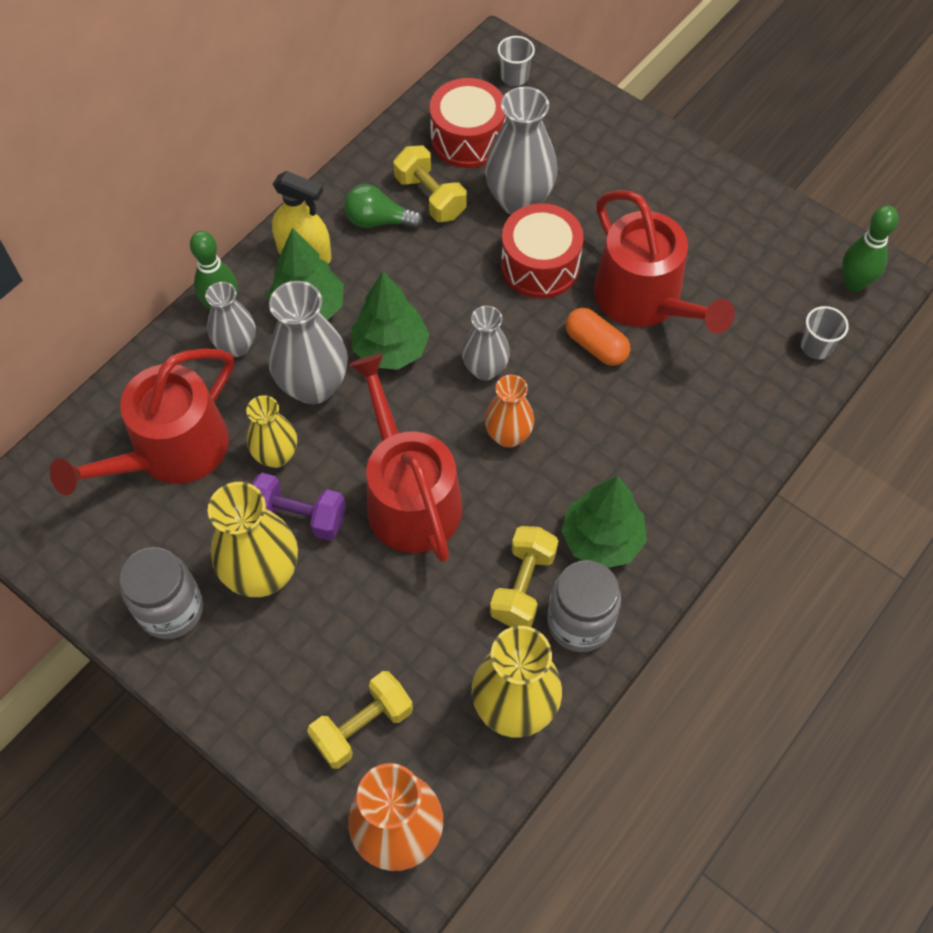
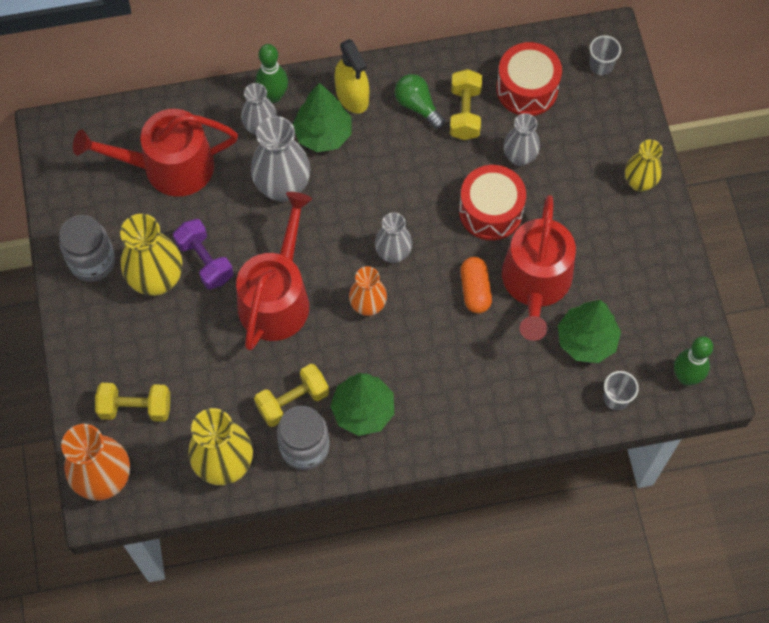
camera: 40 degrees right, 5 degrees up
yellow vase [246,395,297,468] -> yellow vase moved to [625,139,663,192]
green tree [352,272,430,370] -> green tree moved to [558,300,621,363]
grey vase [485,87,558,215] -> grey vase [503,113,540,166], size x0.62

